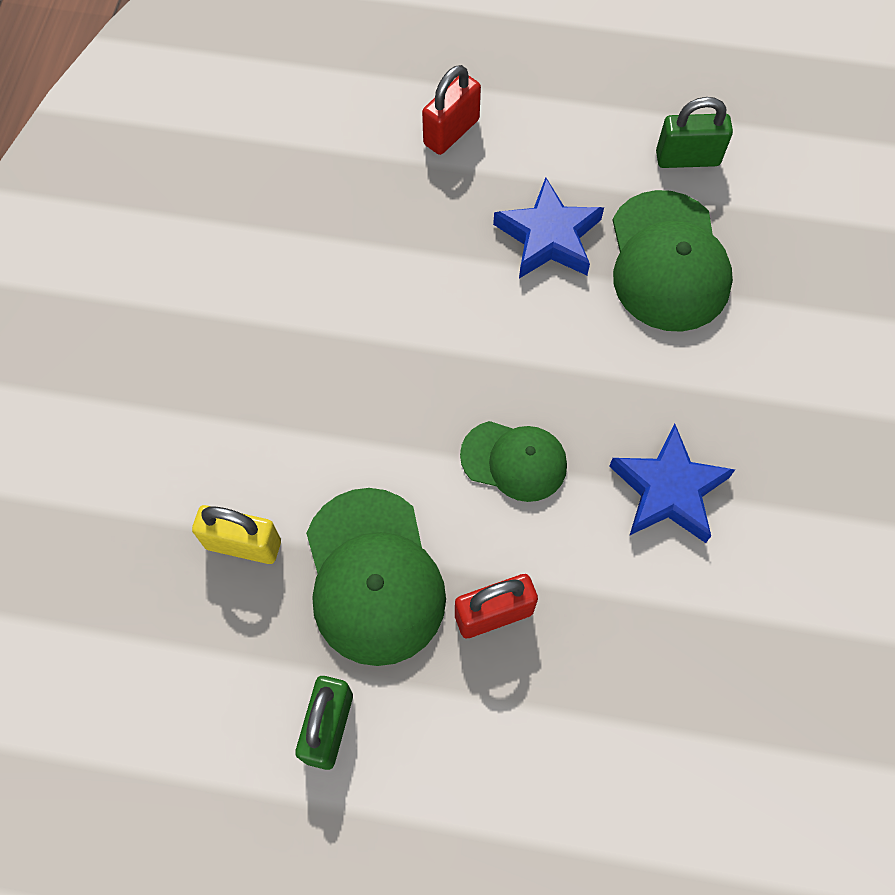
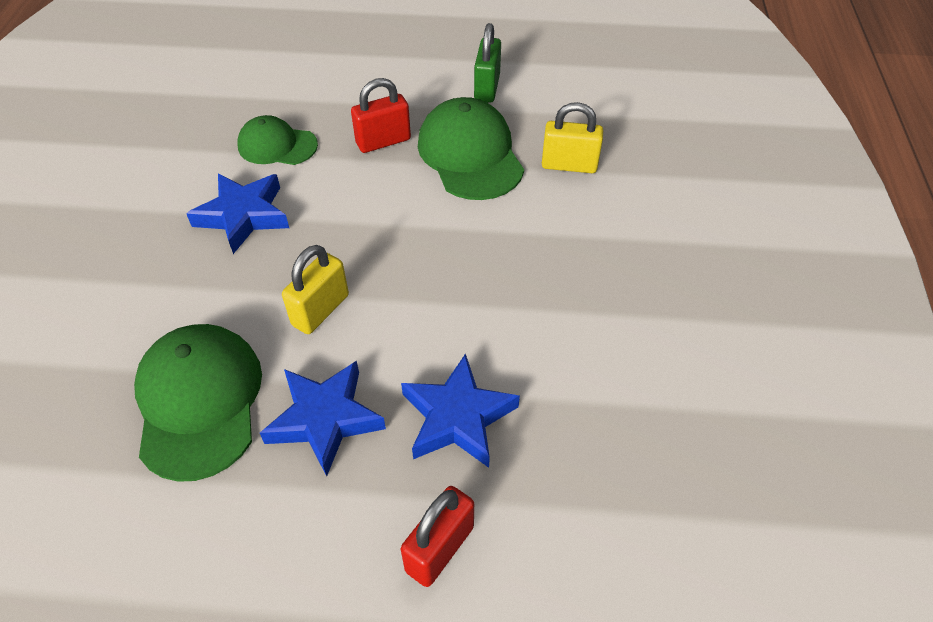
camera: 175 degrees right, 15 degrees down
green cap [460,421,567,502] -> green cap moved to [237,115,318,165]
green padlock [656,97,733,168] -> none
none -> yellow padlock [282,245,349,334]
none -> blue star [401,353,520,468]

